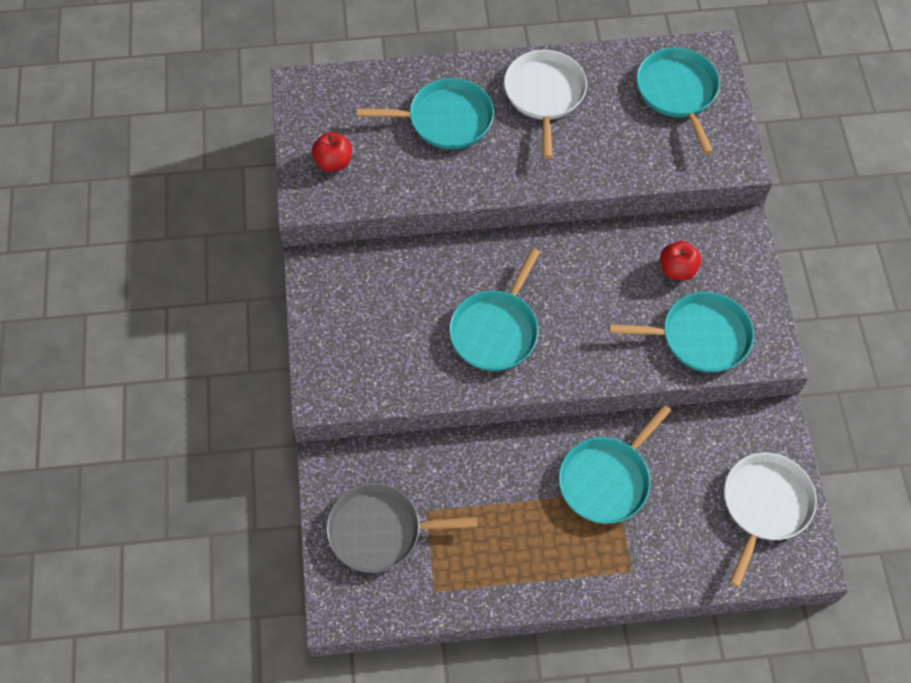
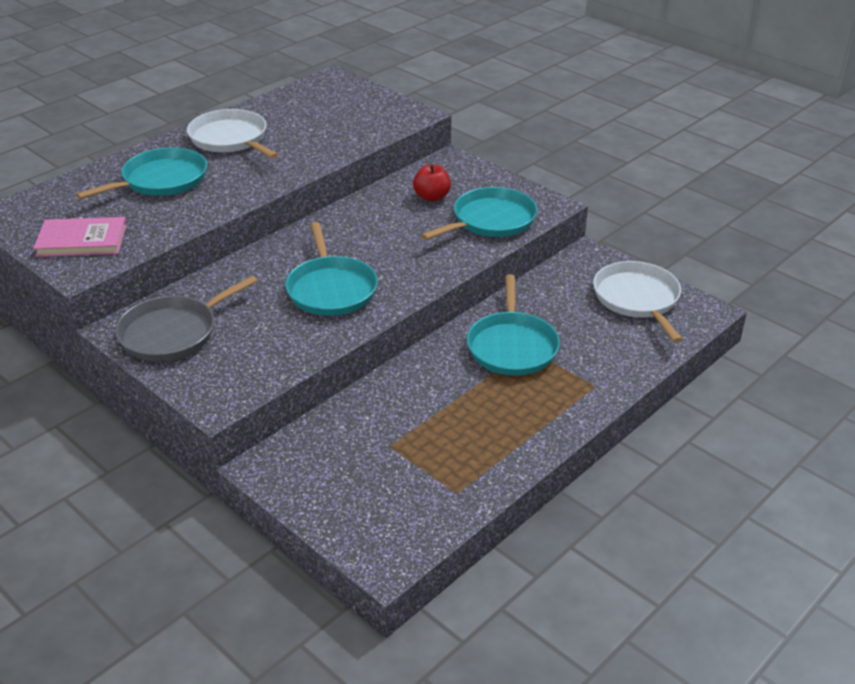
camera: 40 degrees left, 25 degrees down
red apple [312,132,352,172] -> pink book [33,217,127,257]
grey pan [326,483,477,573] -> grey pan moved to [115,276,258,361]
turquoise pan [636,48,720,154] -> none

